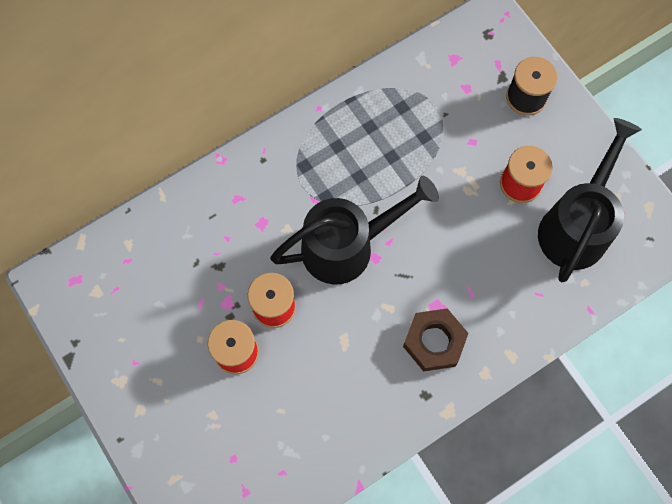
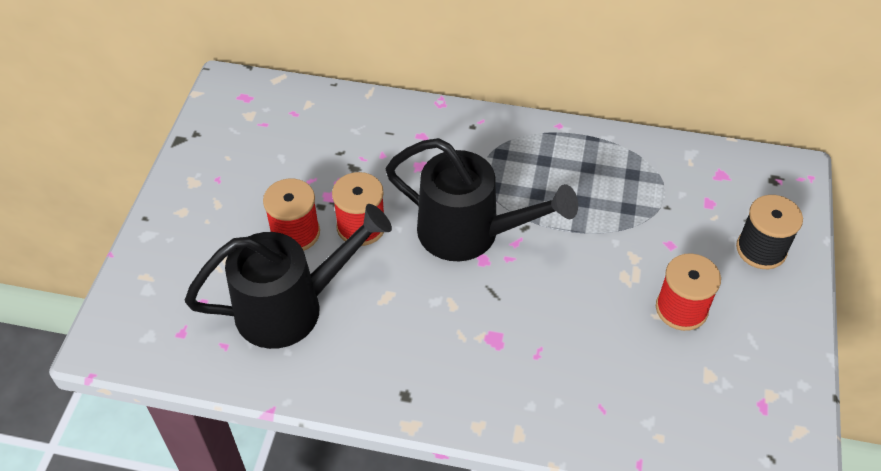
camera: 45 degrees right, 20 degrees down
brown nut [403,308,469,372] -> none
black watering can [538,118,642,282] -> black watering can moved to [185,204,392,349]

